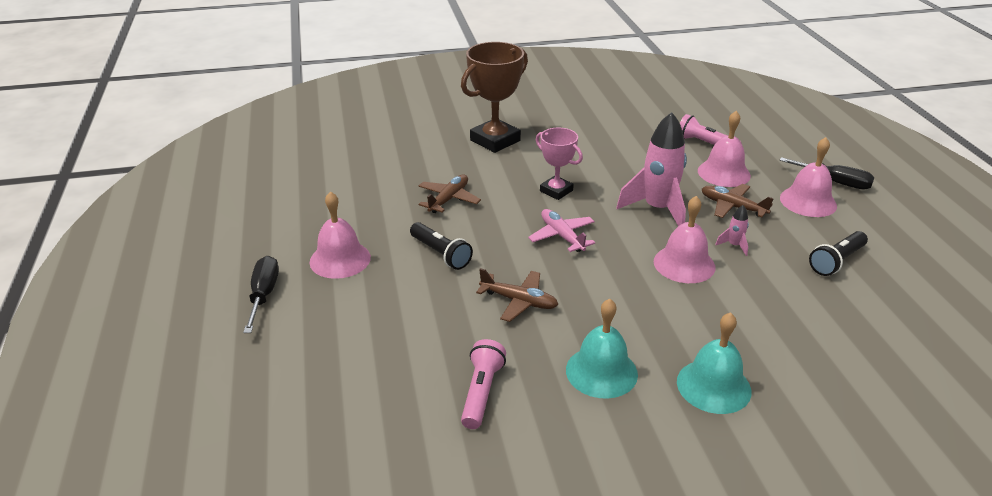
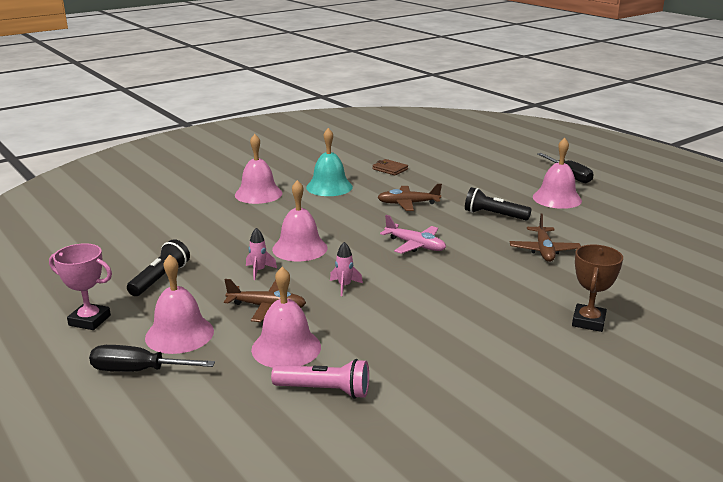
camera: 155 degrees right, 10 degrees down
brown trophy [461,42,528,153] -> brown trophy [572,244,623,332], size x0.60
pink flashlight [461,339,506,429] -> brown wallet [372,159,408,176]
pink trophy [536,128,583,200] -> pink trophy moved to [49,243,112,330]
pink rocket [616,112,687,226] -> pink rocket [330,242,363,296], size x0.42
turquoise bell [677,312,751,414] -> pink bell [235,134,283,204]

